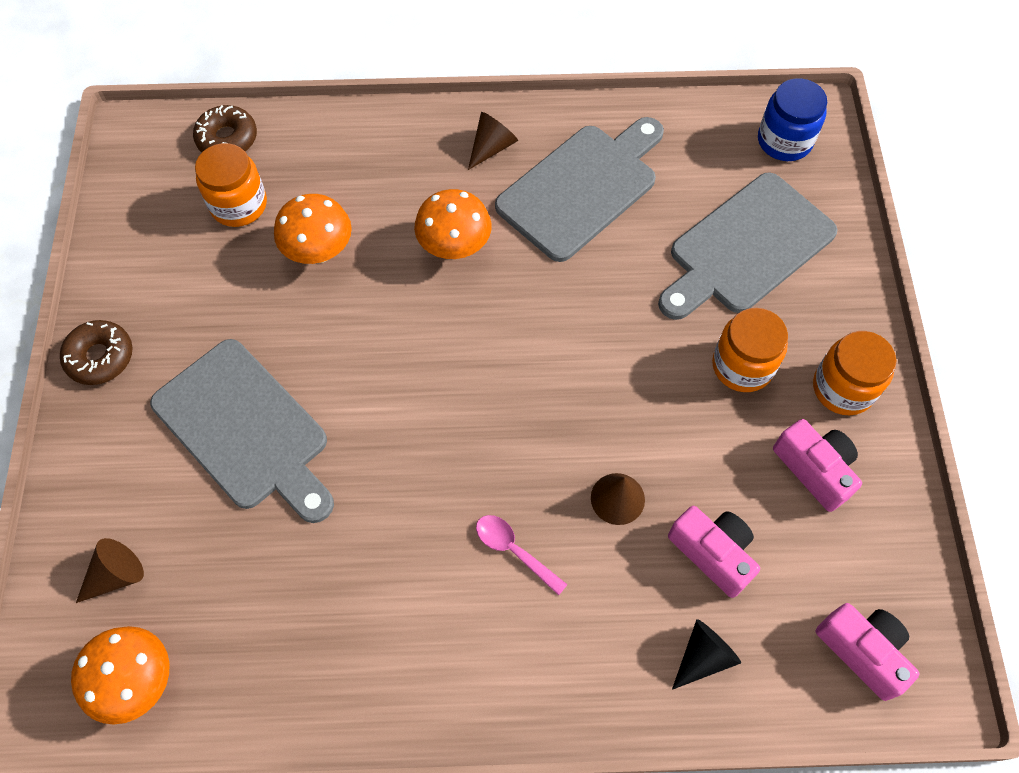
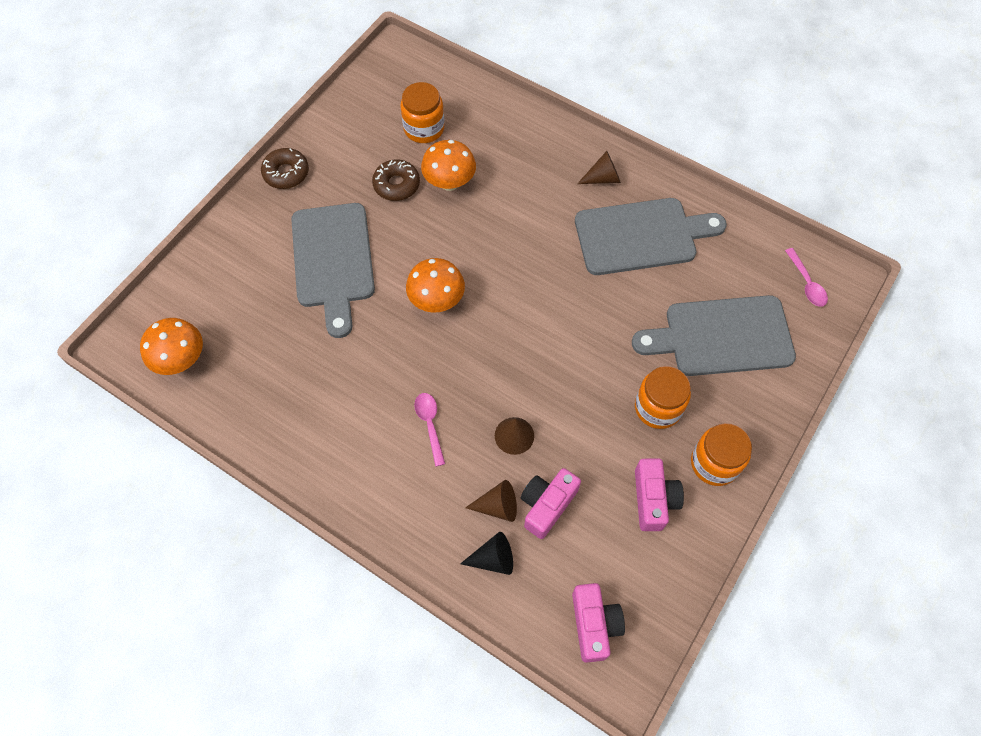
camera: 35 degrees right, 0 degrees up
brown cone [76,538,144,603] -> brown cone moved to [465,480,517,522]
brown donut [193,105,257,152] -> brown donut moved to [372,159,420,201]
orange mushroom [414,189,492,259] -> orange mushroom moved to [406,258,465,312]
pink camera [668,506,760,598] -> pink camera turned 135 degrees counterclockwise [521,468,581,539]
blue jar [758,78,827,161] -> pink spoon [785,248,828,307]

